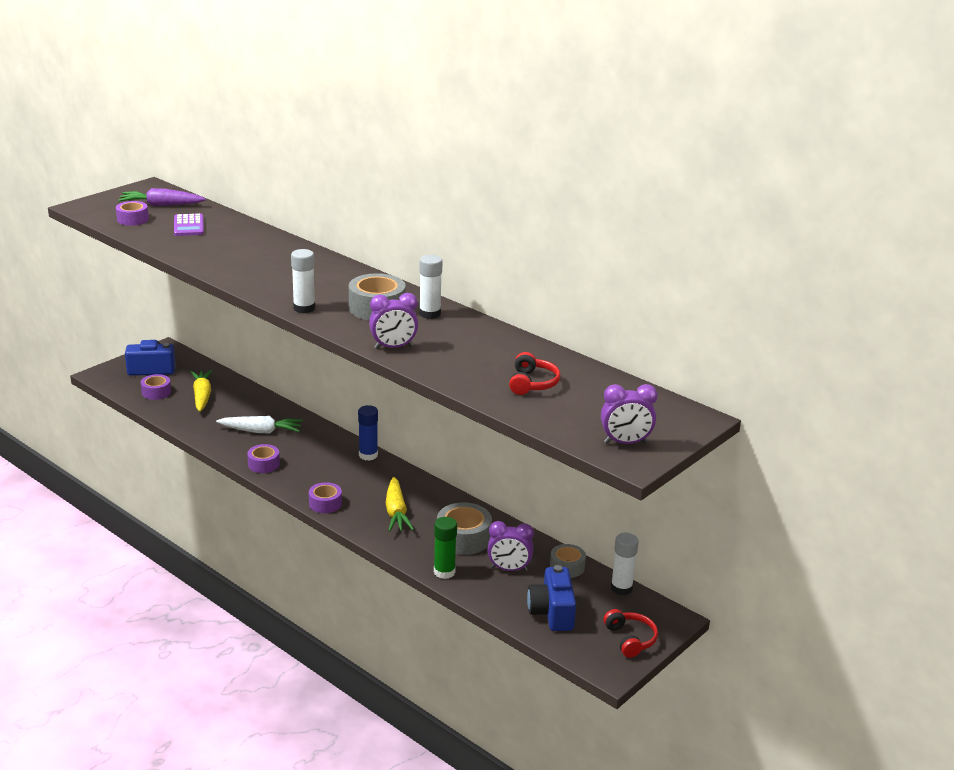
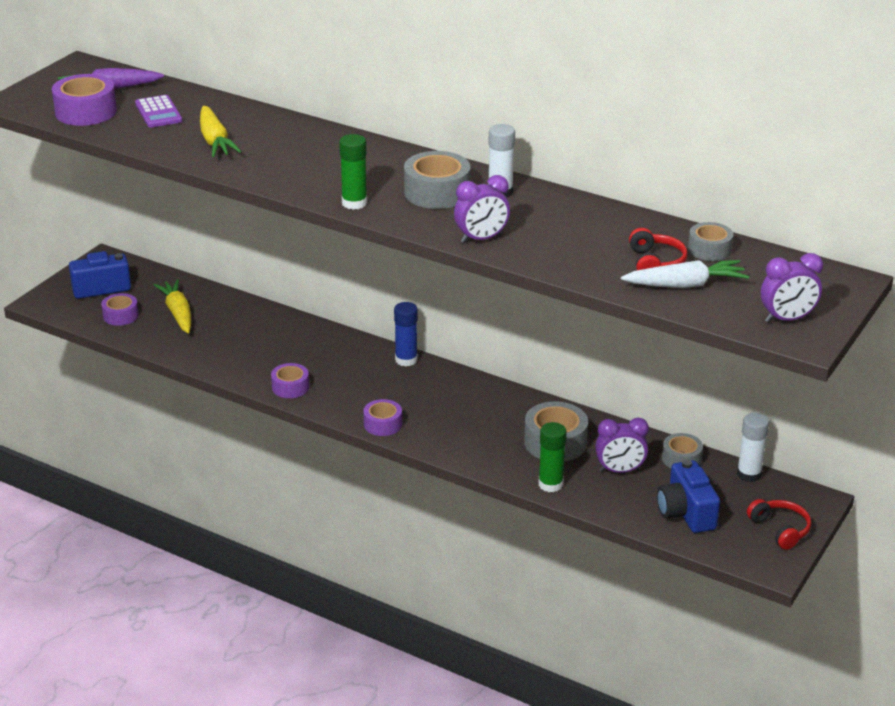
camera: 10 degrees left, 5 degrees up
purple tape [116,201,149,226] -> purple tape [52,74,117,126], size x1.61
white carrot [216,416,303,434] -> white carrot moved to [621,260,749,288]
white glue stick [291,249,315,313] -> green glue stick [339,134,367,210]
yellow carrot [386,477,414,532] -> yellow carrot moved to [200,106,242,157]
none -> grey tape [688,222,733,261]

